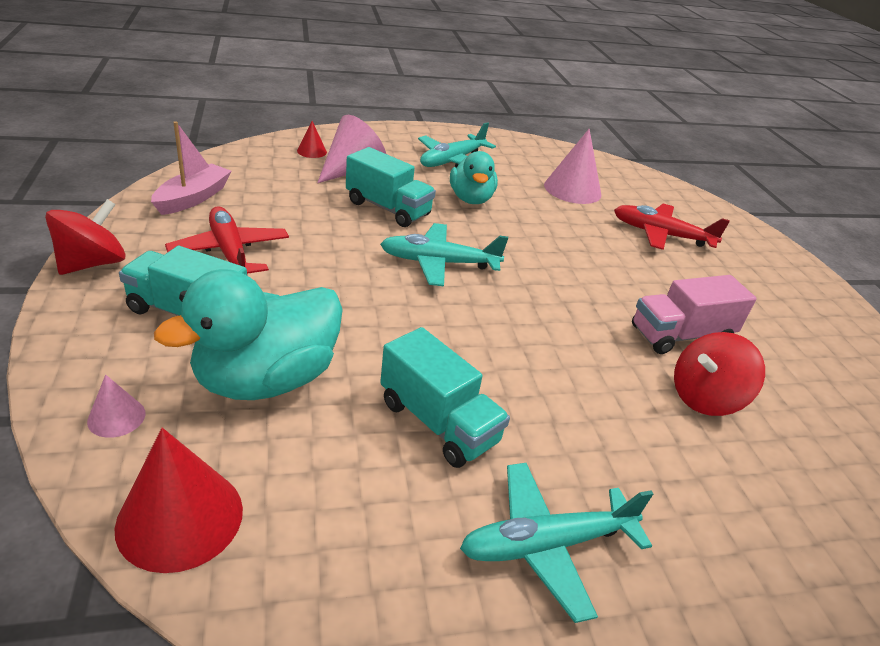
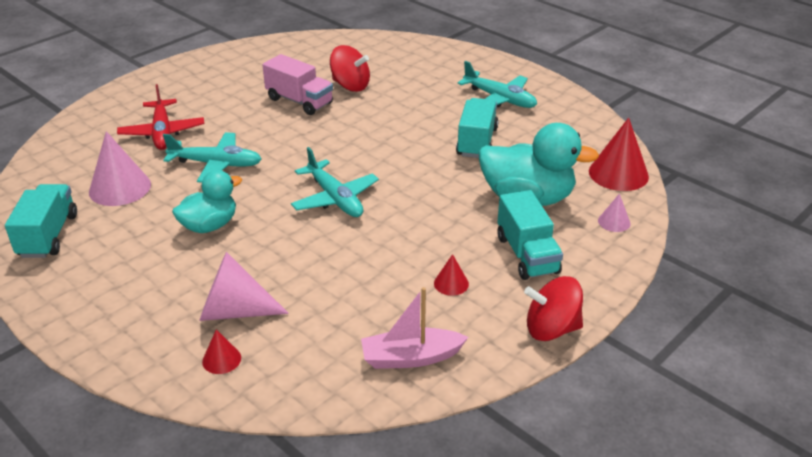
camera: 120 degrees left, 0 degrees up
red plane [165,206,289,276] -> red cone [434,254,469,296]
turquoise truck [346,147,436,227] -> turquoise truck moved to [5,184,77,258]
turquoise plane [418,122,496,168] -> turquoise plane moved to [163,132,262,183]

